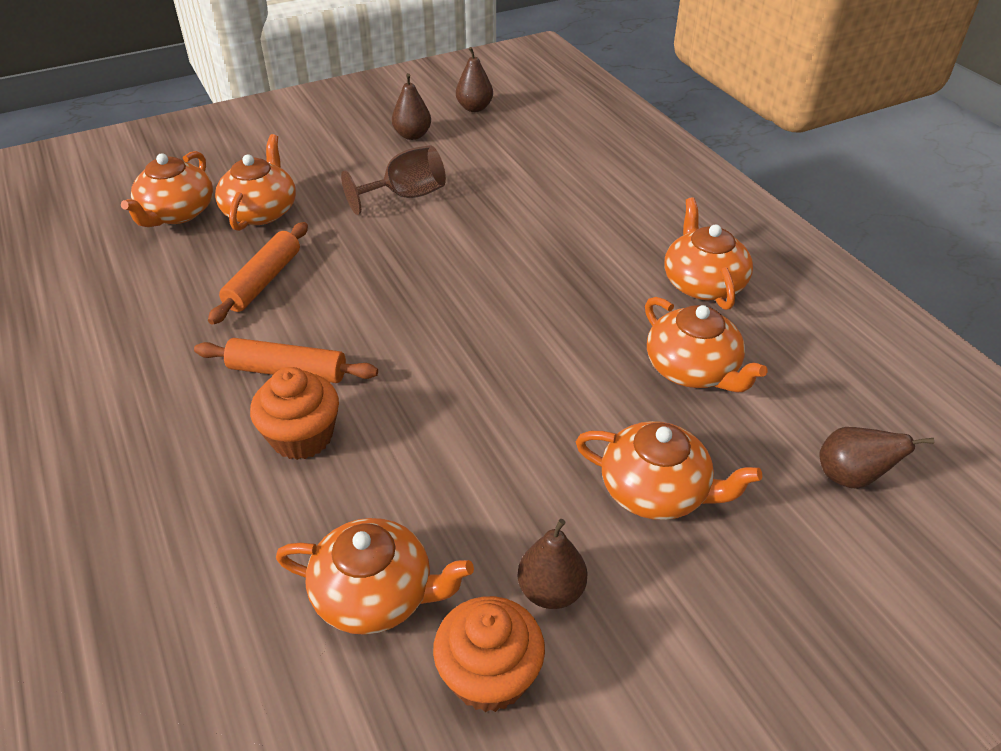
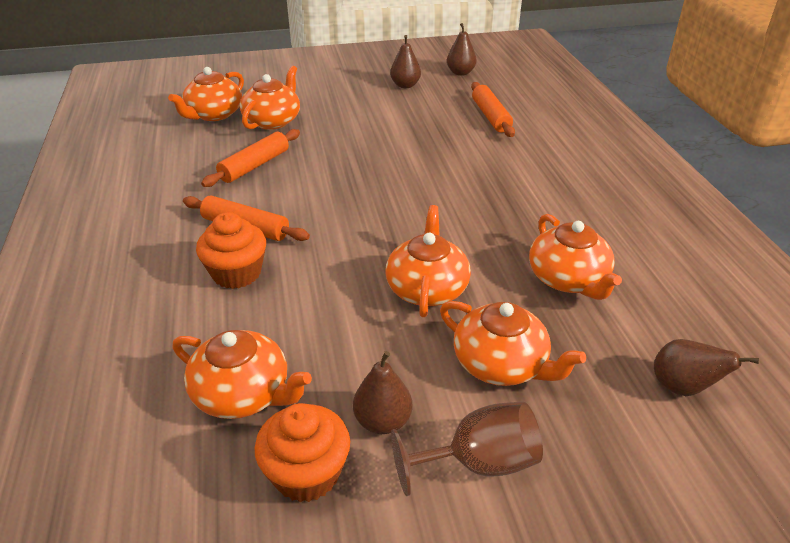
camera: 15 degrees right, 5 degrees down
brown goblet [341,145,446,215] -> brown goblet moved to [391,401,543,496]
orange teapot [664,197,753,310] -> orange teapot moved to [386,205,471,317]
none -> orange rolling pin [471,82,515,137]

